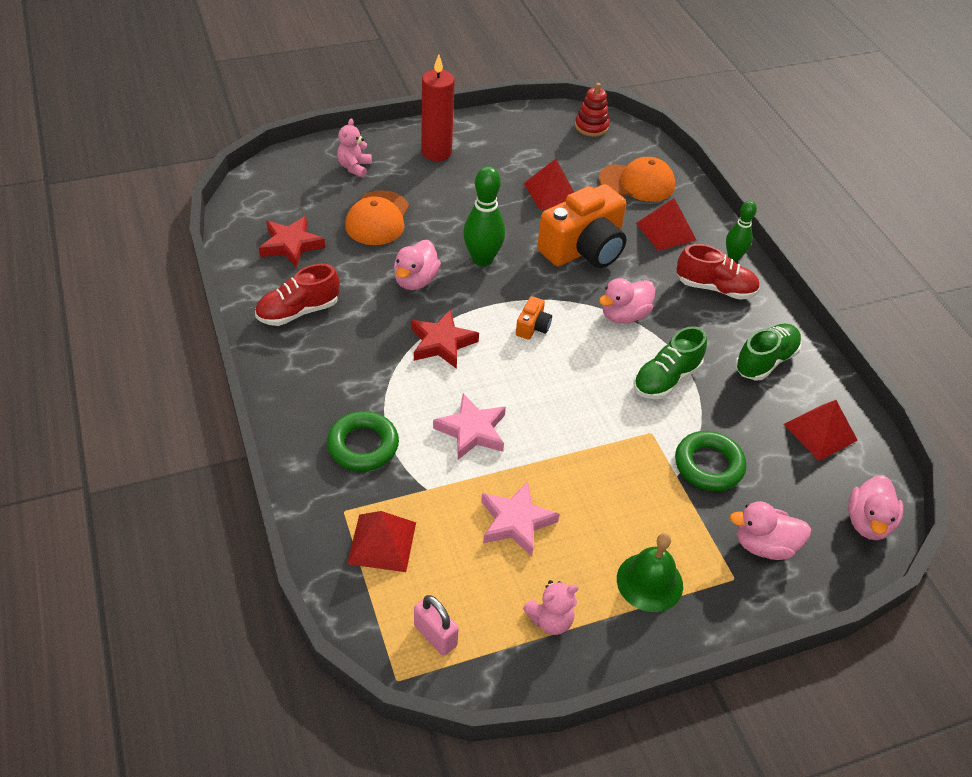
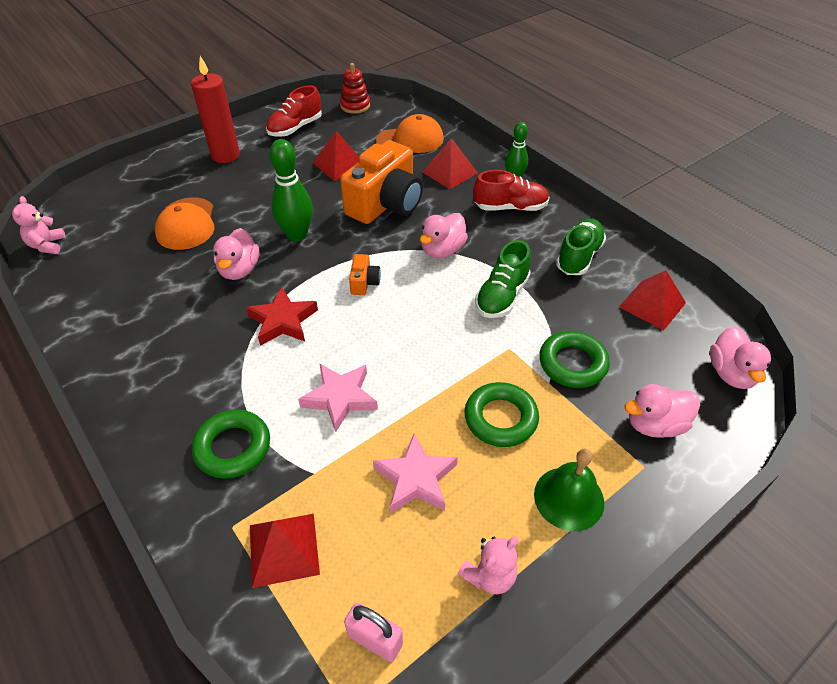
camera: 15 degrees left, 0 degrees up
red shoe [255,264,340,326] -> red shoe moved to [266,86,322,137]
red star [259,216,325,268] -> none
pink teddy bear [337,118,372,177] -> pink teddy bear moved to [12,196,66,254]
none -> green ring [465,382,539,447]

